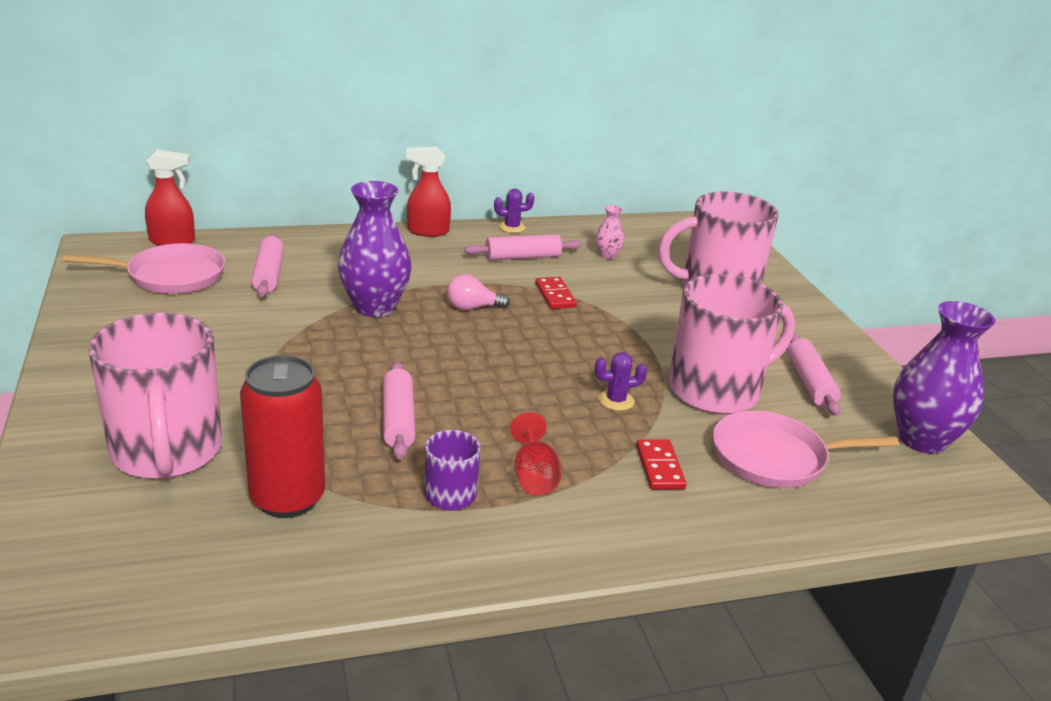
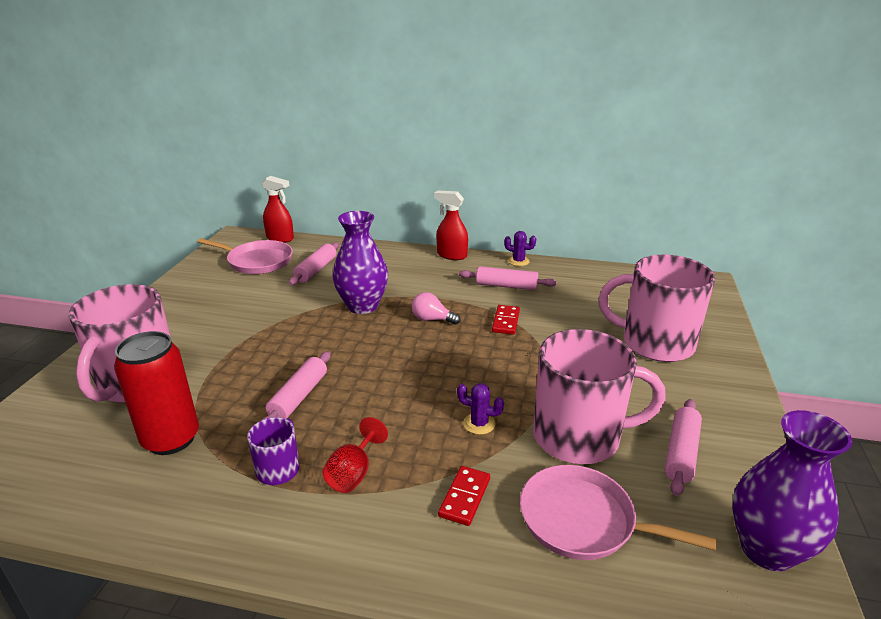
camera: 30 degrees right, 0 degrees up
pink vase [596,205,624,259] -> none

